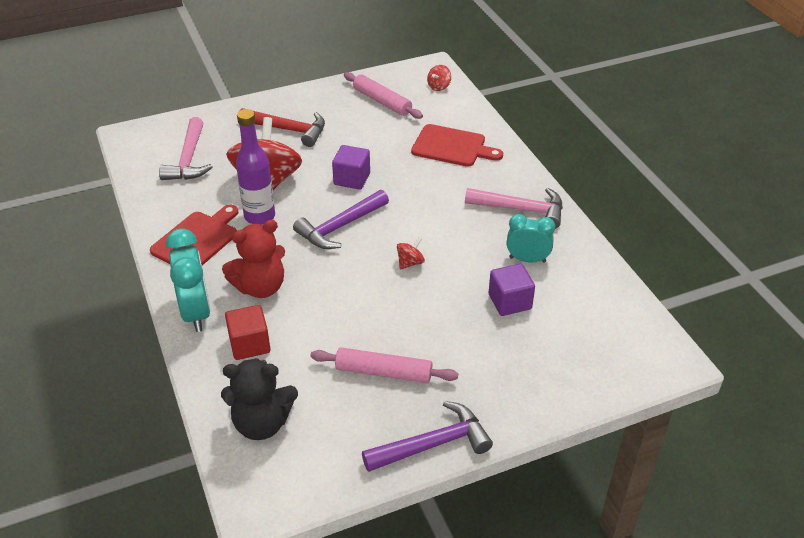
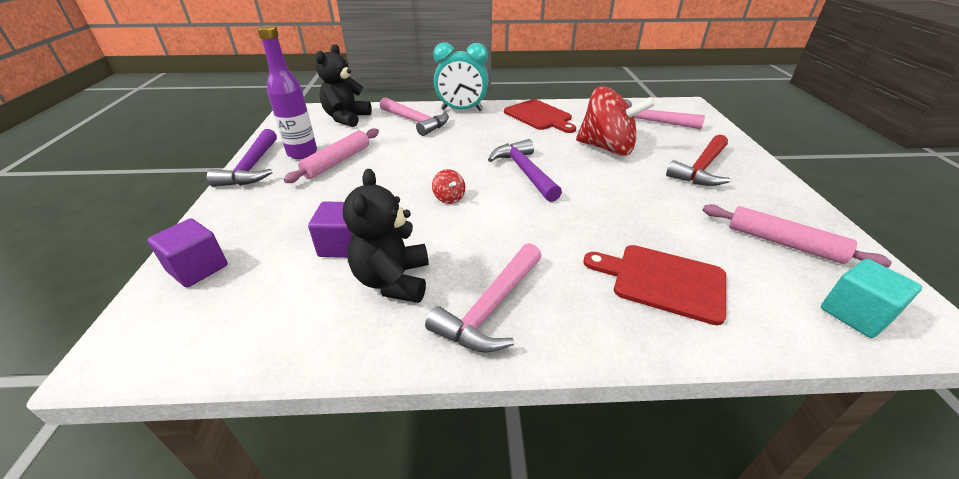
camera: 110 degrees right, 5 degrees down
red teddy bear [222,220,285,298] -> none
red cube [225,305,270,360] -> pink hammer [380,97,449,136]
purple bottle [236,109,275,225] -> purple bottle moved to [257,25,317,159]
purple cube [332,145,370,190] -> purple cube moved to [147,218,228,288]
pink rolling pin [344,72,423,119] -> pink rolling pin turned 60 degrees clockwise [703,204,892,267]
red cutting board [411,124,503,167] -> red cutting board turned 75 degrees clockwise [583,245,726,325]
red spinning top [427,65,451,91] -> turquoise cube [821,259,922,338]
turquoise clock [507,214,555,263] -> black teddy bear [343,169,429,303]

